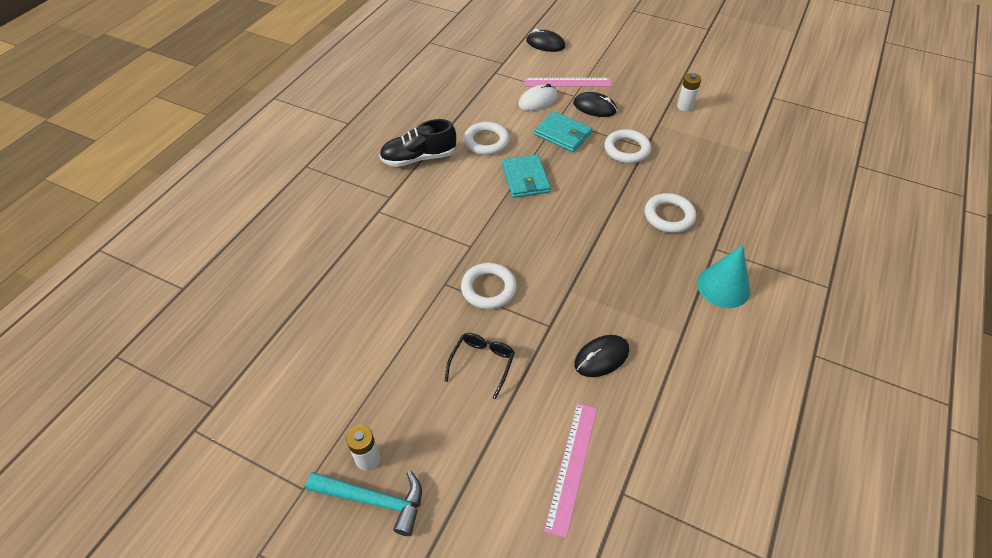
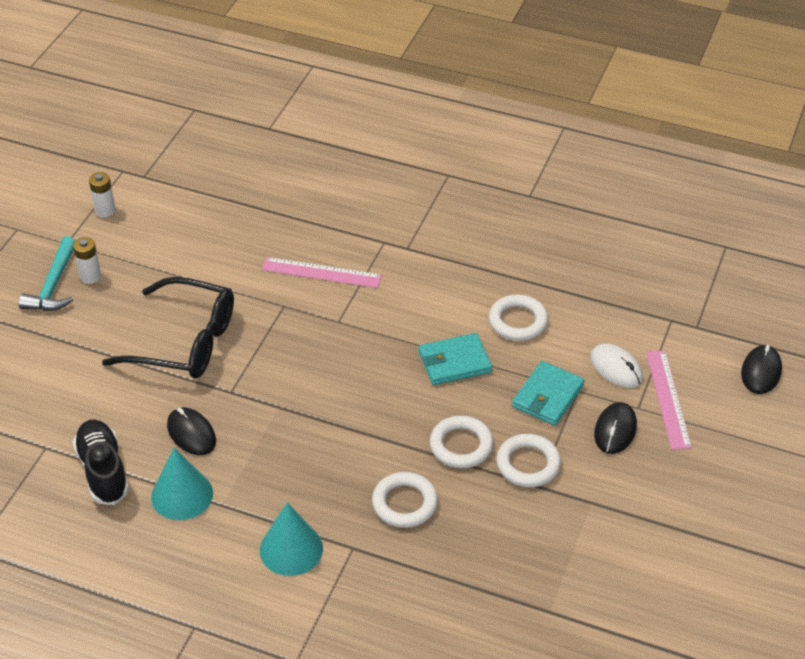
camera: 85 degrees right, 5 degrees down
black shoe [379,119,456,167] -> black shoe moved to [73,420,129,505]
black glasses [445,333,515,399] -> black glasses [102,277,234,379], size x2.00
white ring [461,263,517,309] -> white ring moved to [430,416,494,468]
pink ruler [544,403,597,538] -> pink ruler moved to [262,257,382,288]
white battery [677,73,701,111] -> white battery moved to [89,172,115,218]
none -> turquoise cone [151,448,213,520]

